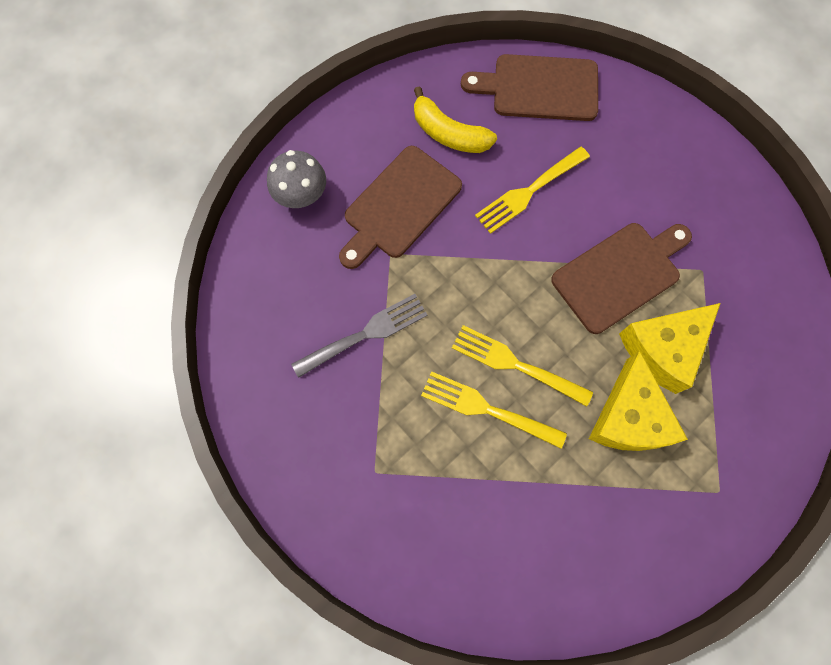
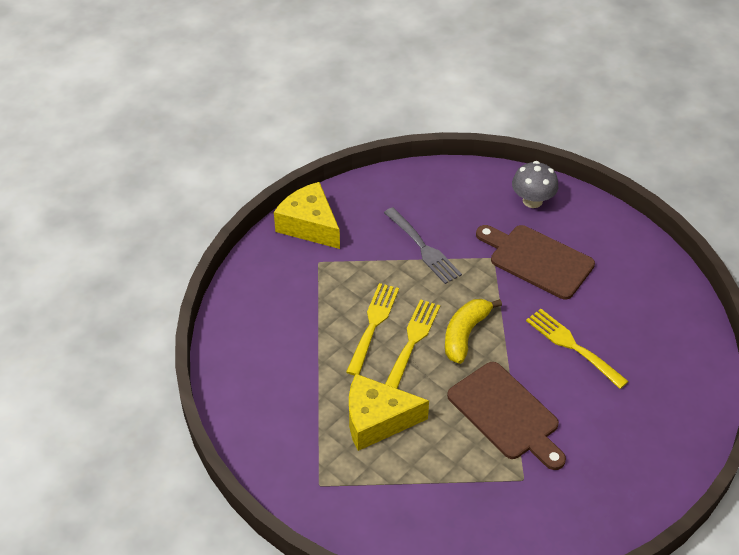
camera: 85 degrees right, 25 degrees down
yellow banana [414,86,497,153] -> yellow banana moved to [445,299,502,364]
brown cutting board [461,54,598,121] -> none
yellow cheese [619,303,721,394] -> yellow cheese moved to [274,182,340,249]

